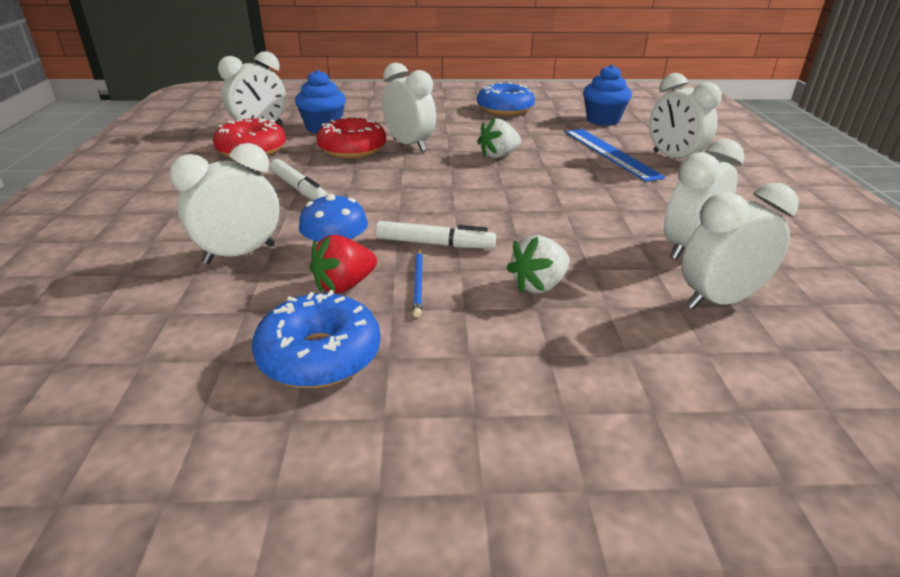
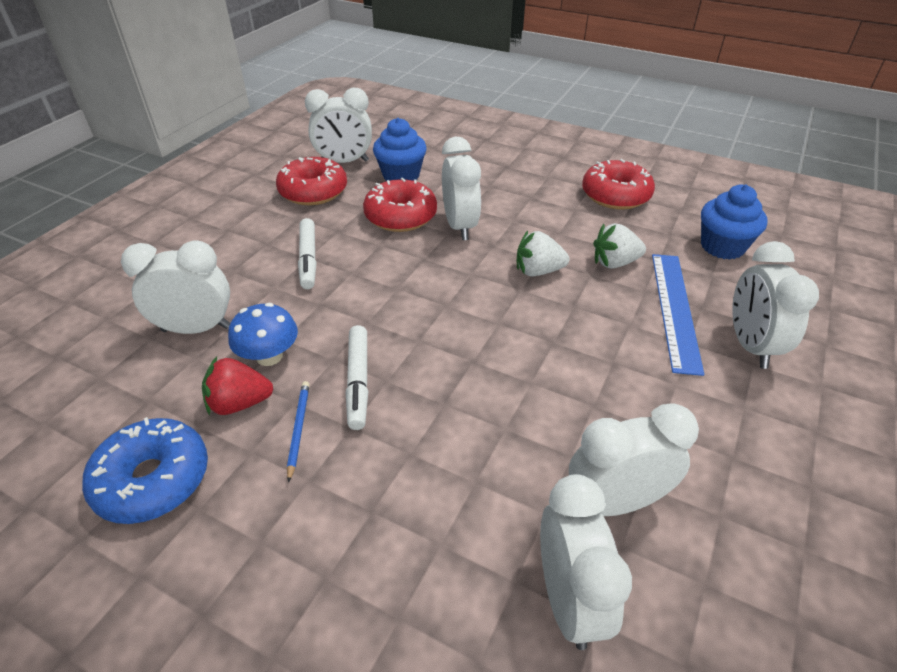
camera: 30 degrees right, 10 degrees up
white marker [376,221,496,249] -> white marker turned 45 degrees clockwise [346,325,368,430]
blue pencil [413,249,423,317] -> blue pencil turned 150 degrees clockwise [287,381,310,483]
blue donut [477,82,535,116] -> red donut [582,159,655,210]
white strawberry [507,235,570,293] -> white strawberry moved to [593,223,646,269]
white clock [681,183,799,310] -> white clock turned 75 degrees clockwise [540,474,632,650]

